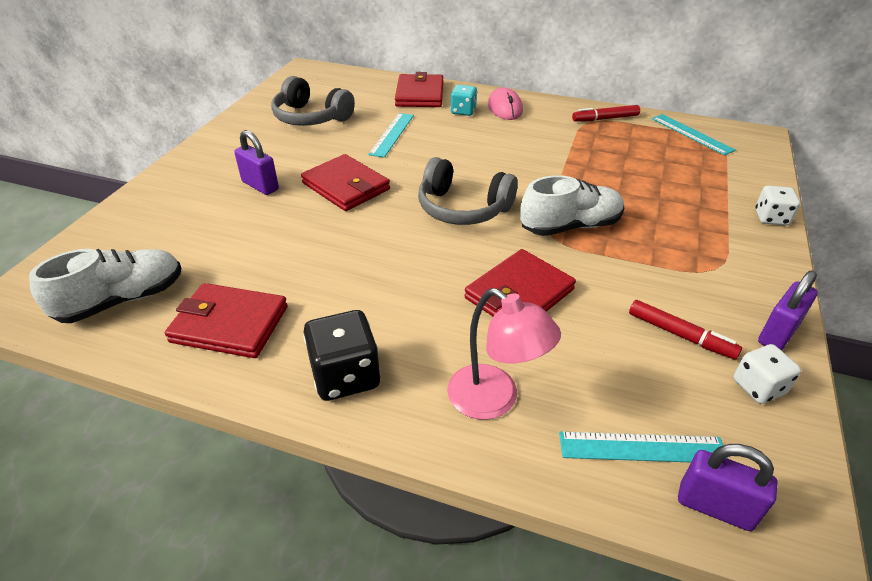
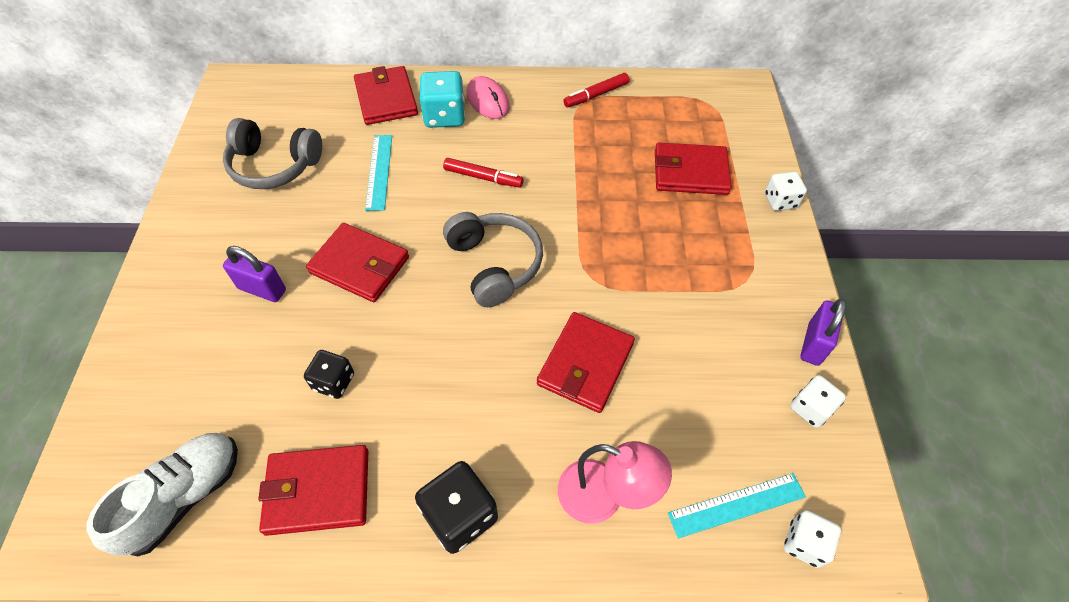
camera: 20 degrees left, 15 degrees up
grey headphones [418,157,518,225] -> grey headphones turned 120 degrees counterclockwise [443,212,543,307]
turquoise dice [450,85,477,116] -> turquoise dice [419,71,465,128], size x1.57
white shoe [520,175,624,236] -> none
red marker [629,300,742,360] -> red marker moved to [443,158,524,188]
turquoise ruler [652,114,736,156] -> none
purple padlock [678,444,778,531] -> white dice [784,510,841,568]
none -> black dice [304,350,354,399]
none -> red wallet [655,142,732,195]

